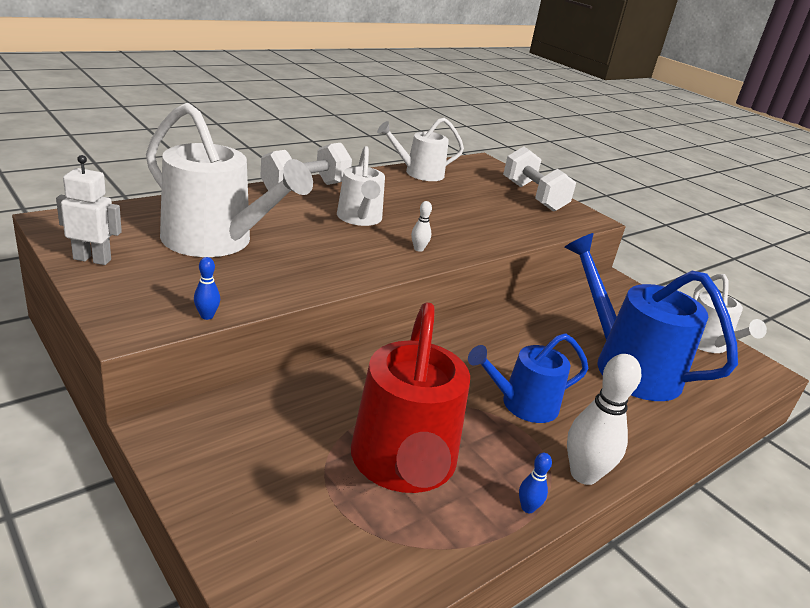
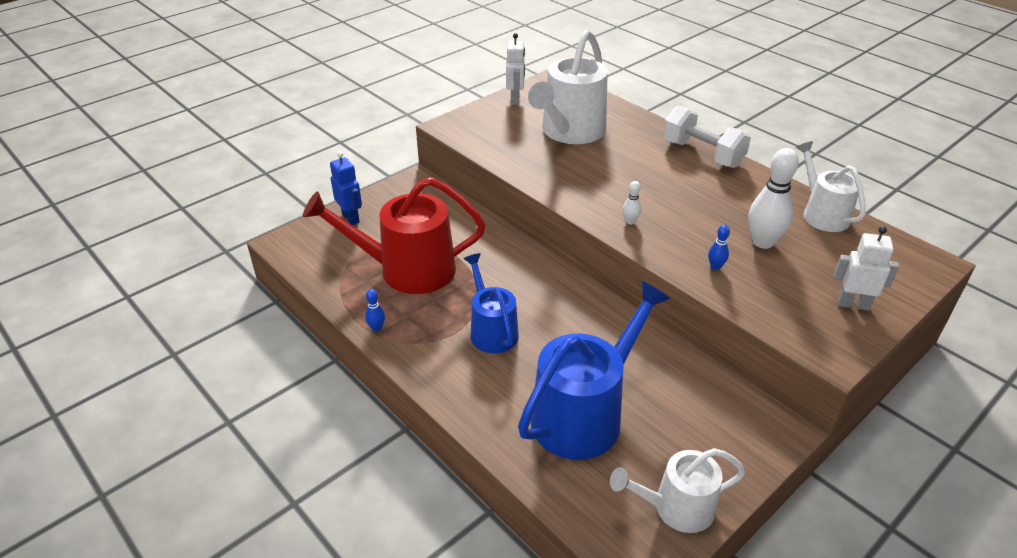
camera: 90 degrees right, 10 degrees up
blue bowling pin [194,257,220,320] -> blue bowling pin moved to [708,225,730,270]
white watering can [337,146,385,226] -> none
white dumbbell [503,147,576,212] -> white robot [834,226,899,311]
white bowling pin [567,354,641,485] -> white bowling pin moved to [749,148,799,249]
none -> blue robot [330,152,362,225]

